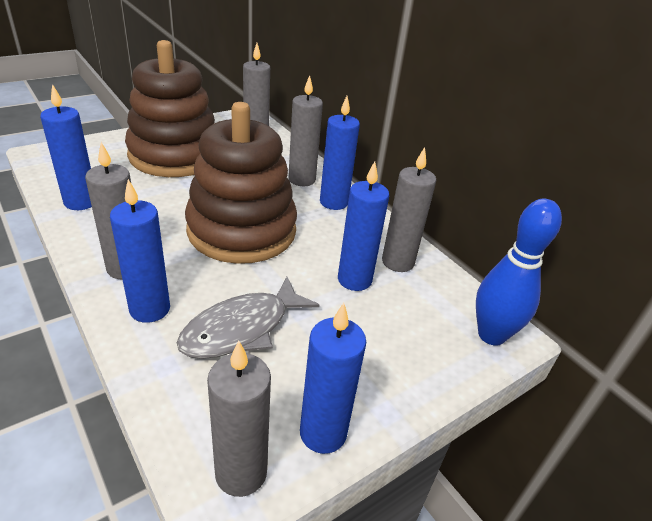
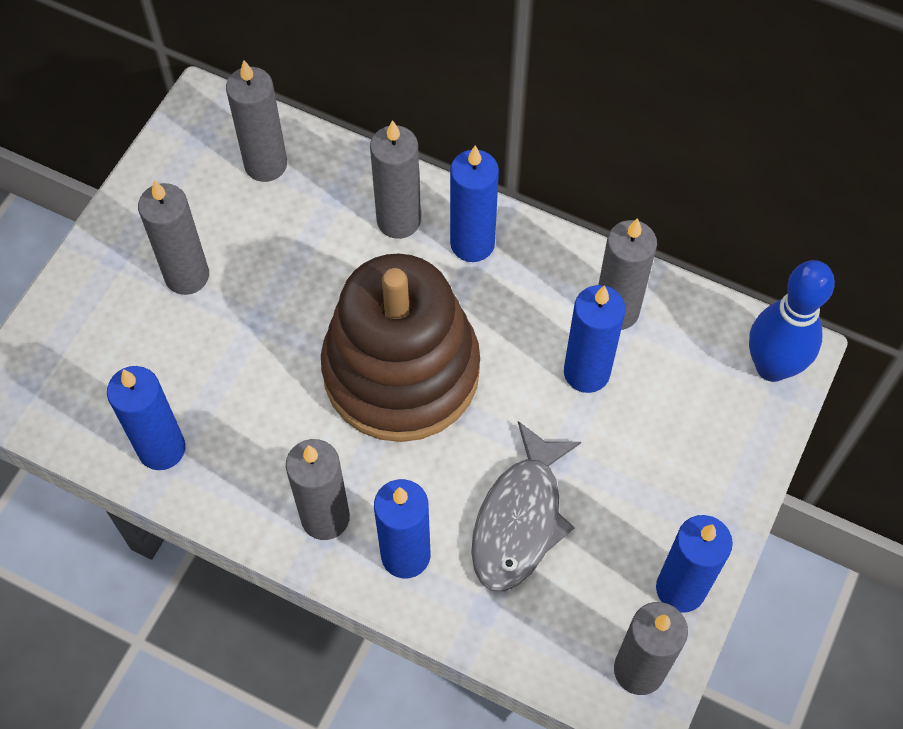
camera: 25 degrees left, 25 degrees up
brown stacking toy [125,40,215,177] -> grey candle [138,180,209,295]

